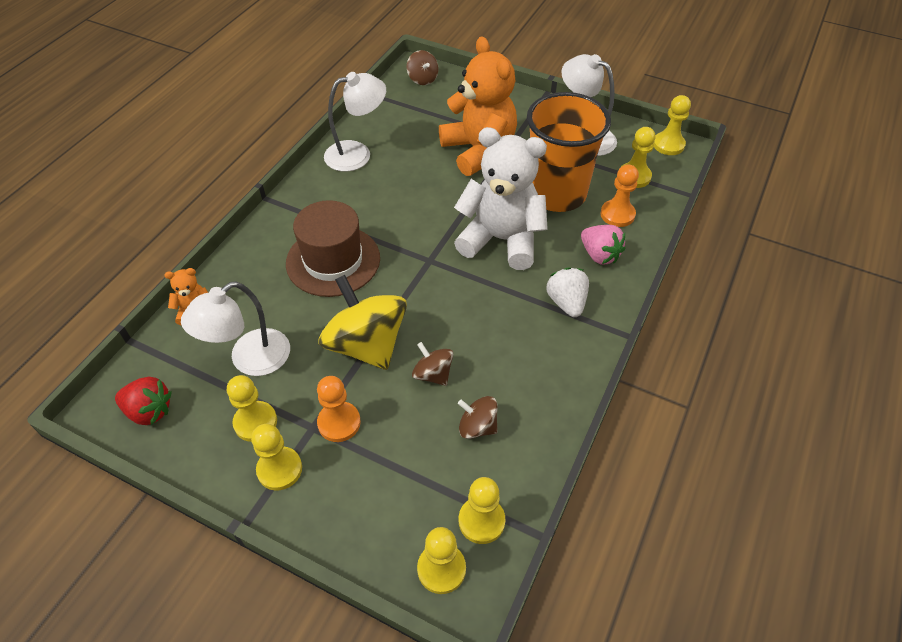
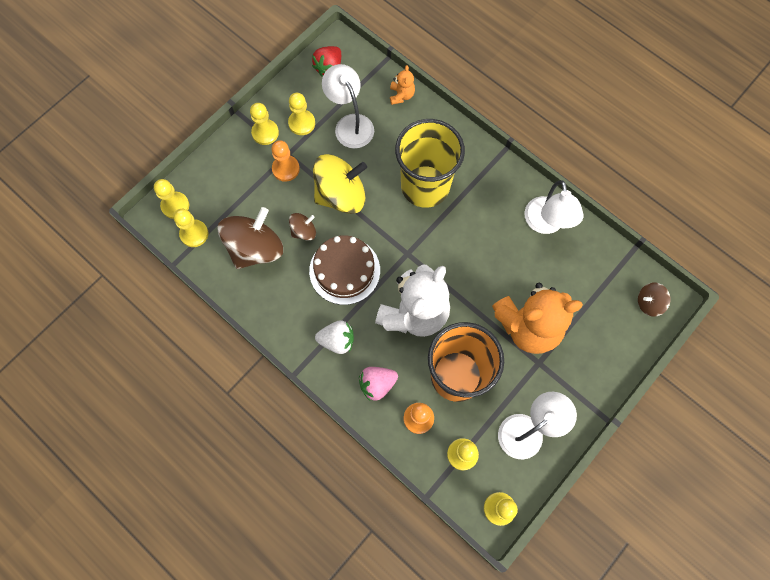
camera: 105 degrees right, 20 degrees up
brown hat [286,200,380,297] -> yellow cup [395,119,465,208]
brown spinning top [458,396,498,439] -> brown spinning top [218,207,283,269], size x2.05
none -> brown cake [309,235,380,305]

